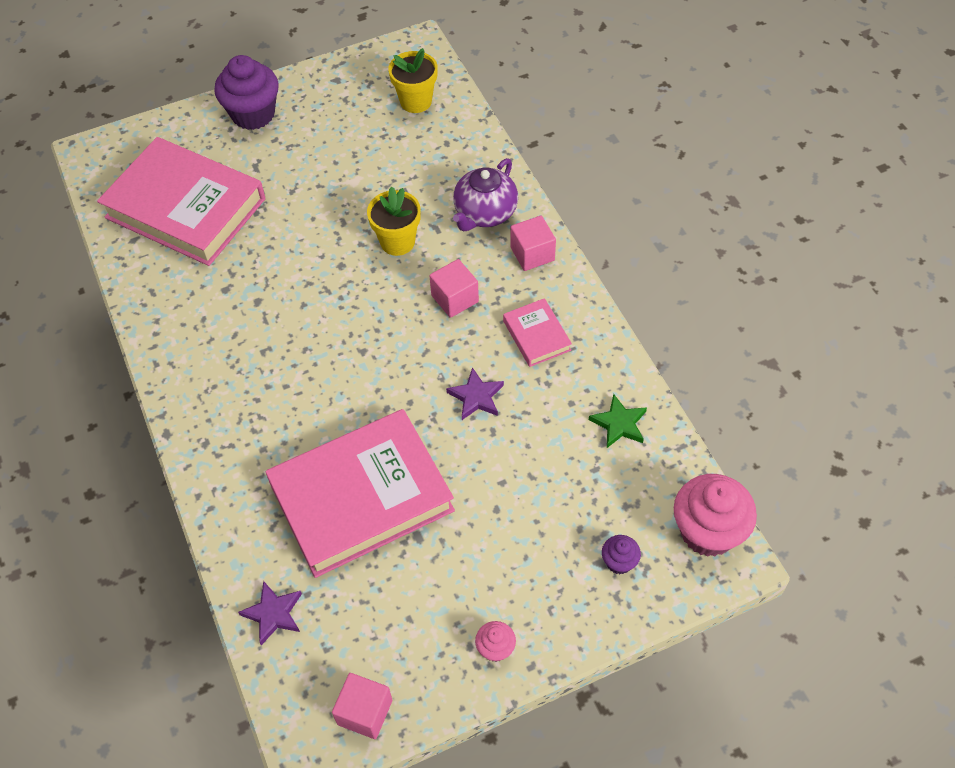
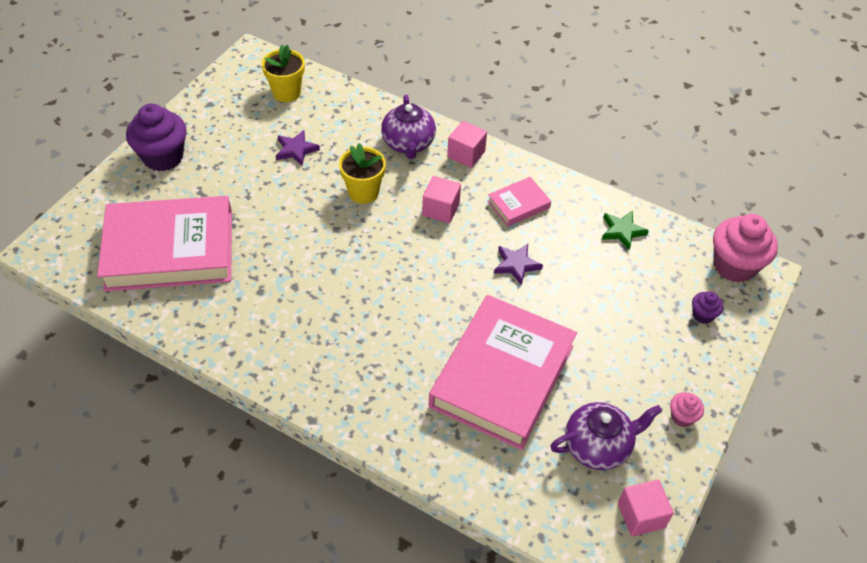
camera: 40 degrees left, 5 degrees down
purple star [238,581,302,645] -> purple star moved to [276,130,320,166]
pink book [503,298,572,367] -> pink book turned 60 degrees counterclockwise [487,177,551,226]
none -> purple teapot [550,402,662,470]

